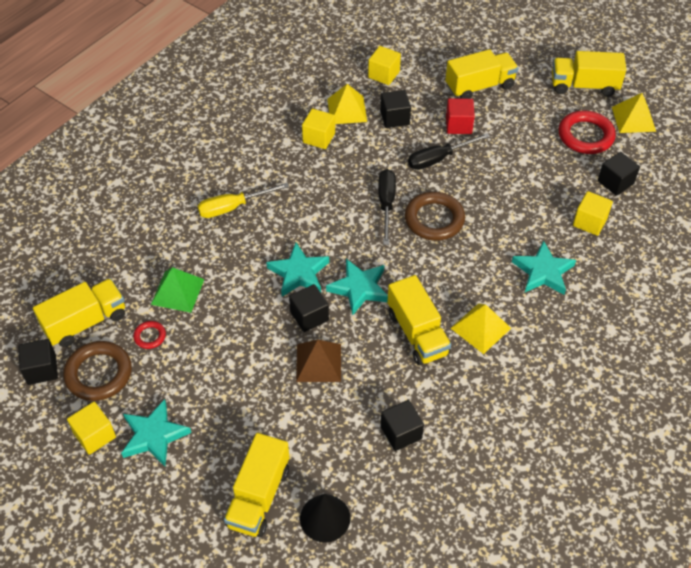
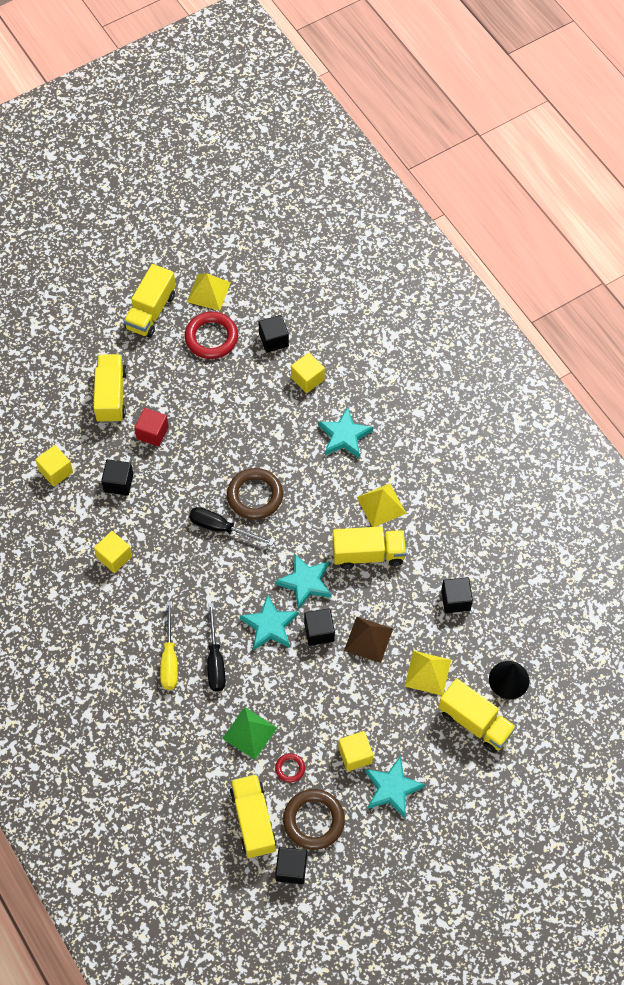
camera: 70 degrees left, 10 degrees up
yellow cube [67,402,116,455] -> yellow cube moved to [338,731,373,772]
yellow pyramid [328,84,367,124] -> yellow pyramid moved to [405,651,451,695]
black screwdriver [408,133,490,170] -> black screwdriver moved to [207,603,226,692]

